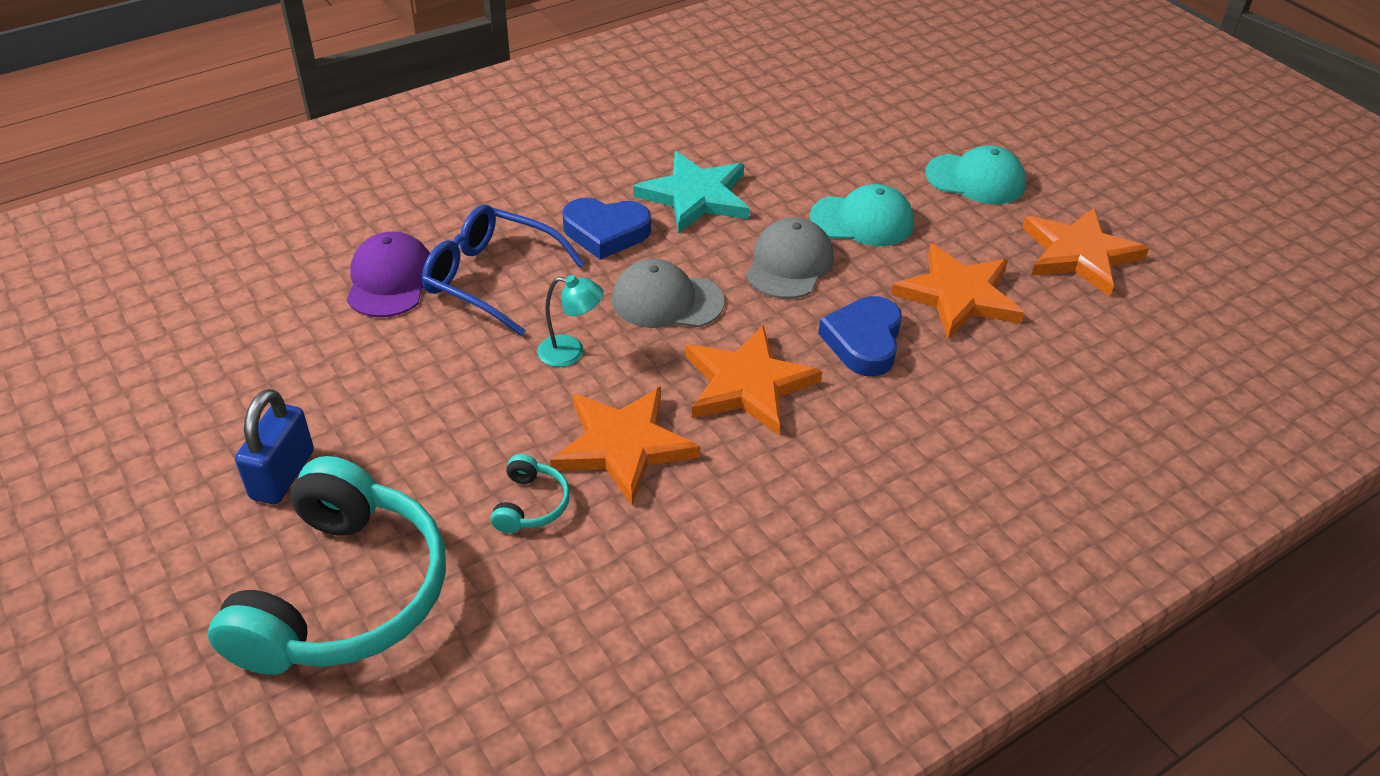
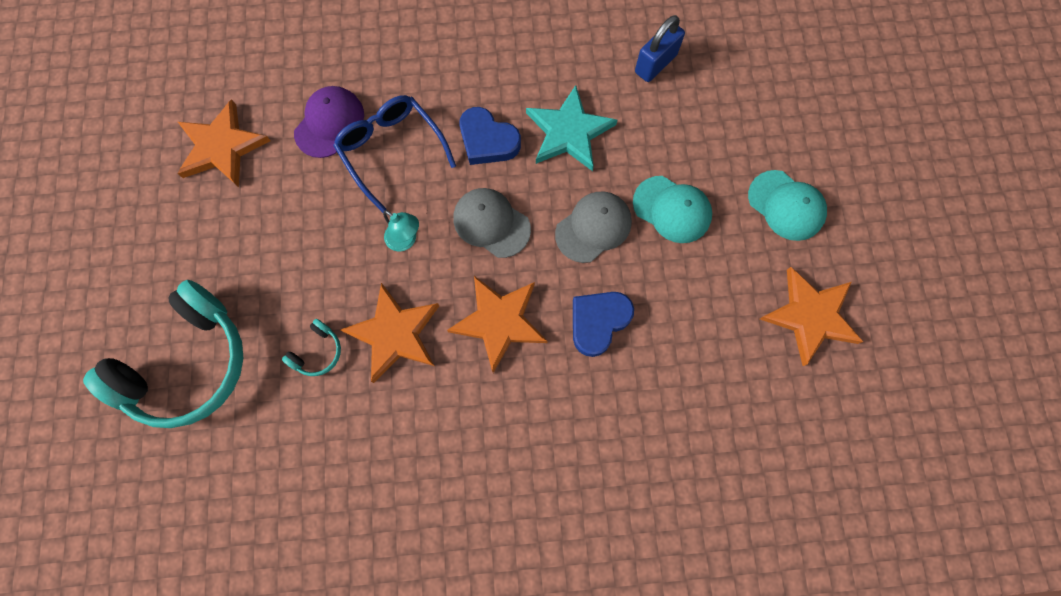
camera: 30 degrees right, 30 degrees up
blue padlock [235,389,314,505] -> blue padlock moved to [635,15,685,82]
orange star [891,244,1024,339] -> orange star moved to [177,99,271,187]

